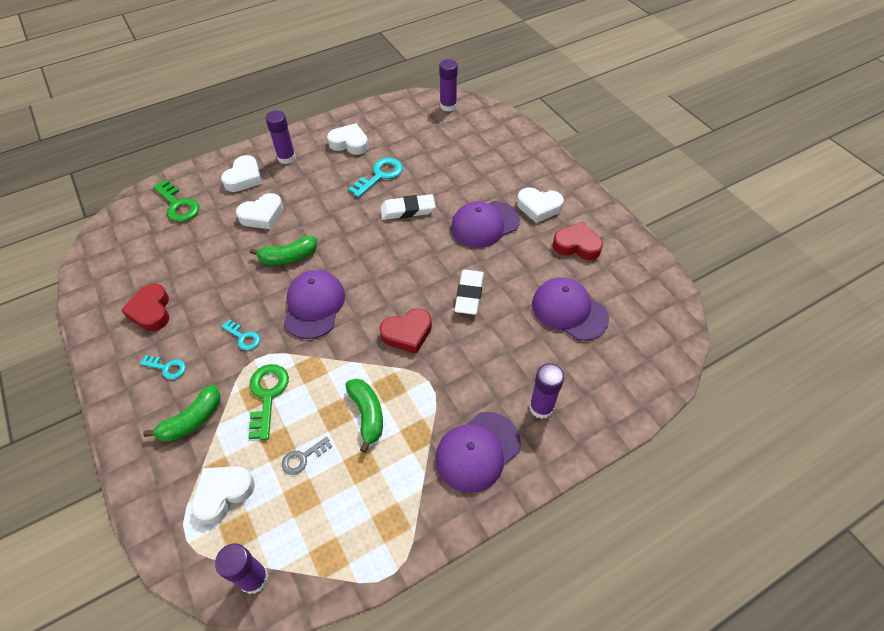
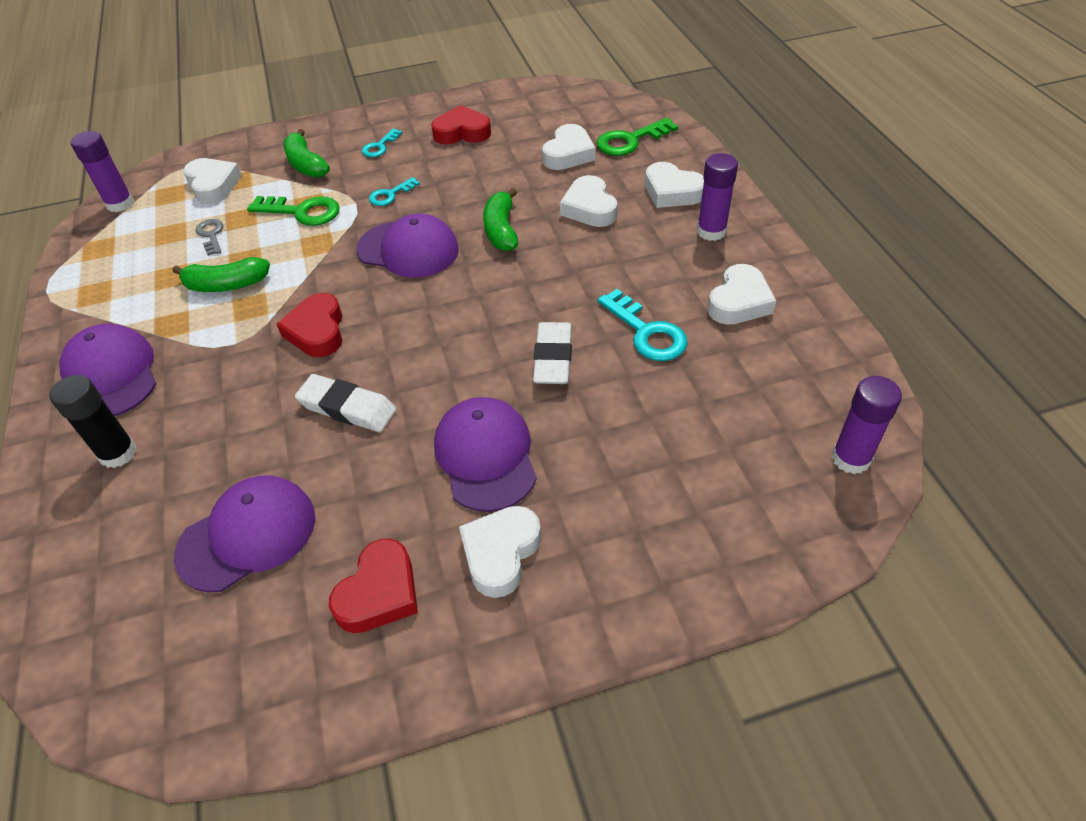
camera: 105 degrees right, 5 degrees down
purple glue stick [529,363,565,419] -> black glue stick [49,375,137,468]
none -> white heart [542,124,595,170]

